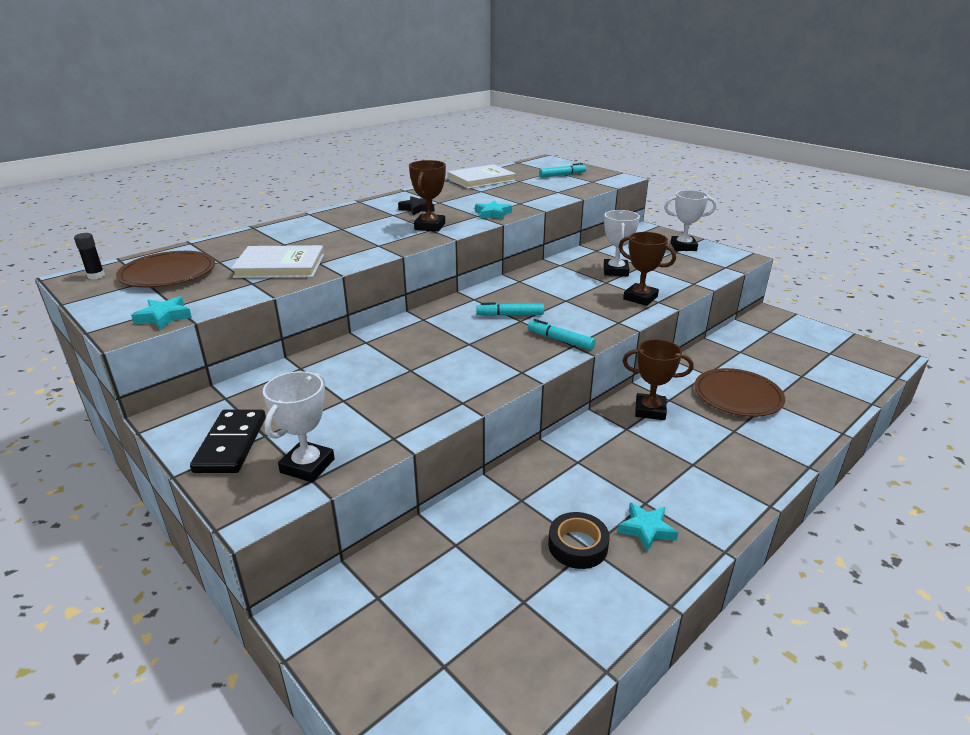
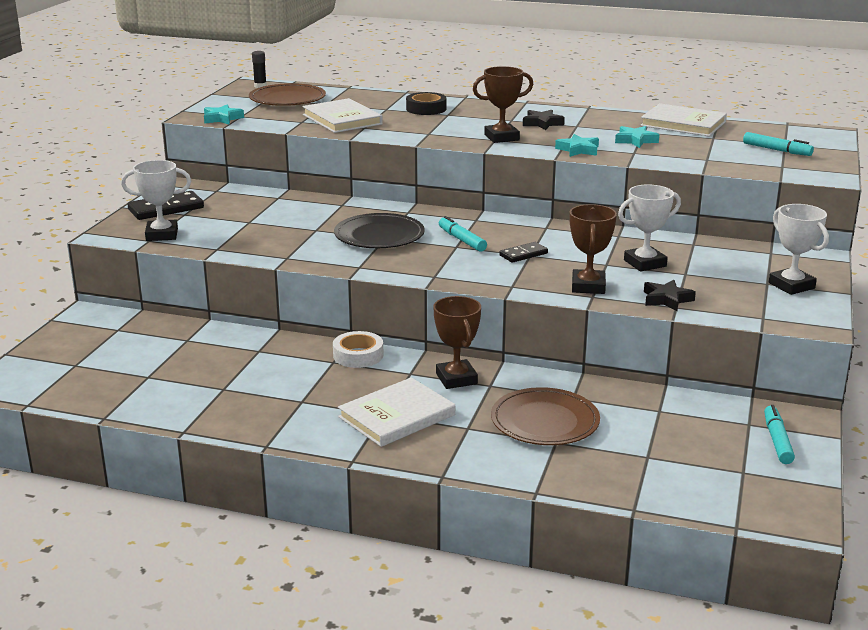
camera: 60 degrees right, 5 degrees down
turquoise marker [528,319,596,350] -> turquoise marker moved to [764,405,795,464]
black tape [548,512,610,569] -> black tape moved to [406,92,447,115]
turquoise star [617,502,679,552] -> turquoise star moved to [615,126,659,148]
none -> white tape [333,331,384,368]
none -> black plate [334,213,425,248]
none -> white book [338,377,455,447]
none -> black domino [499,242,548,263]
none -> black star [644,280,696,311]

